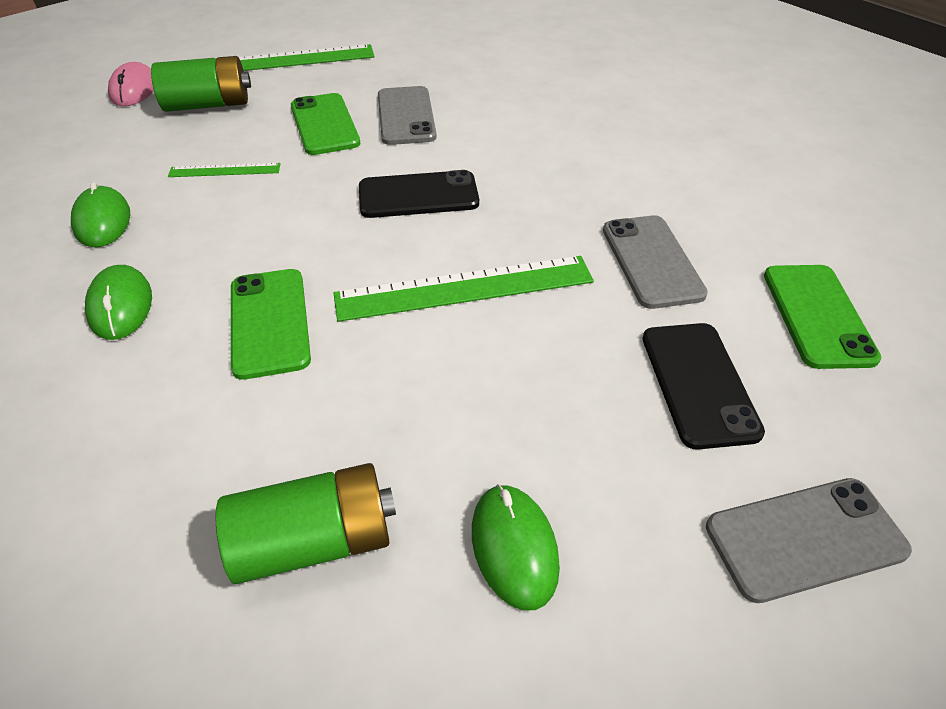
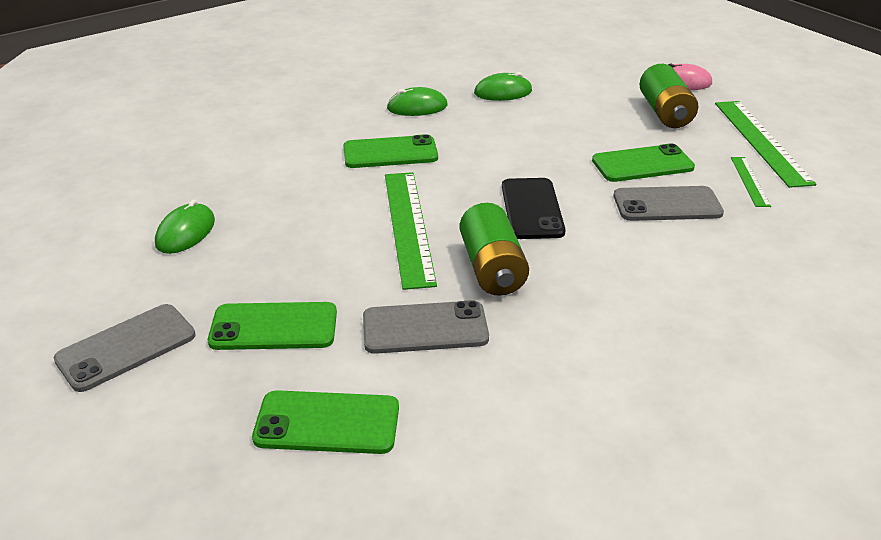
camera: 95 degrees right, 10 degrees down
green ruler [168,163,281,177] -> green ruler moved to [731,157,771,207]
green battery [215,463,396,584] -> green battery moved to [460,203,529,296]
green mouse [472,484,560,611] -> green mouse turned 60 degrees counterclockwise [155,199,215,254]
black phone [643,323,765,450] -> green phone [208,302,337,350]
grey phone [706,478,912,603] -> grey phone turned 60 degrees clockwise [54,304,196,392]

